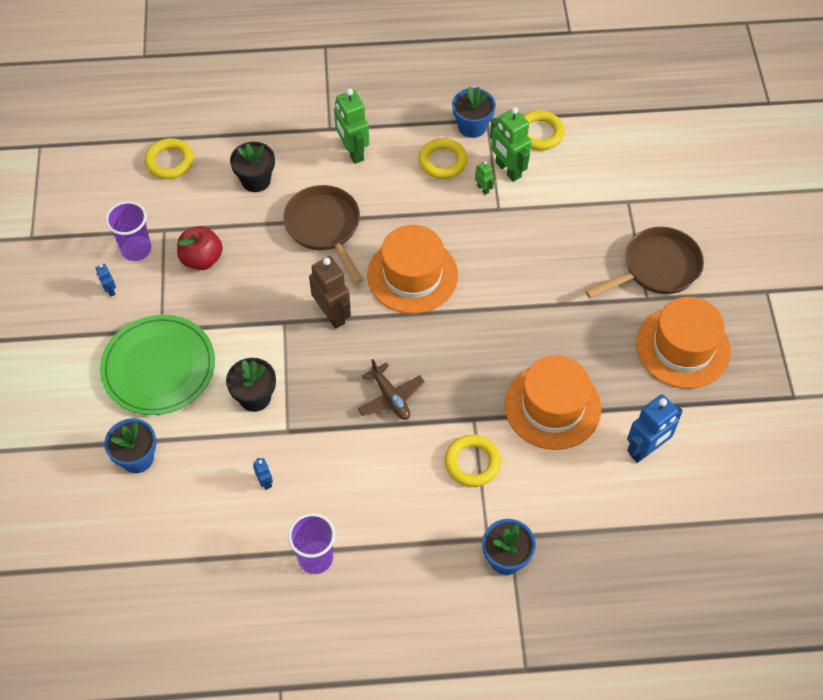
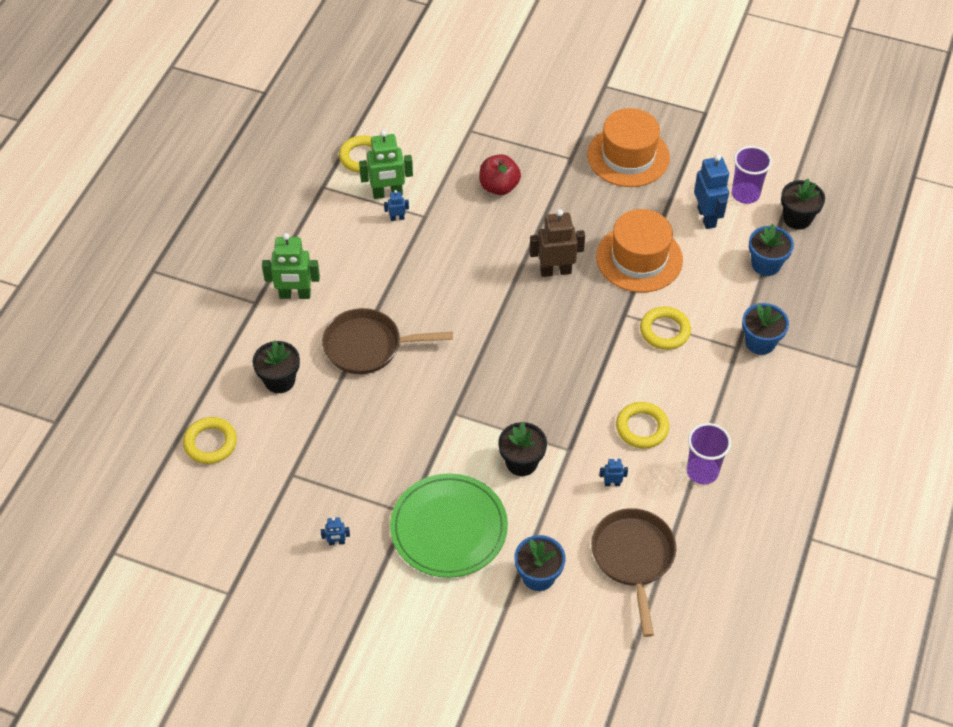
camera: 65 degrees left, 5 degrees down
purple cup [105,201,151,261] -> purple cup moved to [732,146,772,204]
red apple [177,226,223,270] -> red apple moved to [479,154,521,195]
brown robot [309,256,351,329] -> brown robot moved to [529,209,585,277]
brown plane [358,359,425,420] -> none
orange hat [367,225,458,314] -> none
yellow ring [419,138,468,179] -> yellow ring moved to [616,402,669,449]
blue flower pot [452,86,496,138] -> blue flower pot moved to [749,224,794,276]
green robot [475,161,494,195] -> blue robot [384,190,409,221]
brown pan [585,227,704,298] -> brown pan moved to [591,508,676,637]
none -> black flower pot [781,179,825,230]

